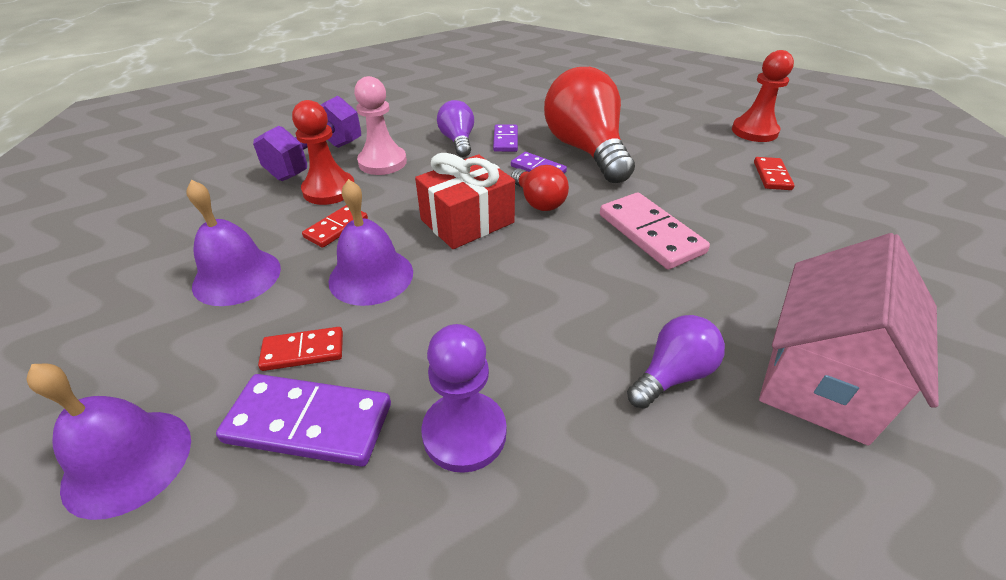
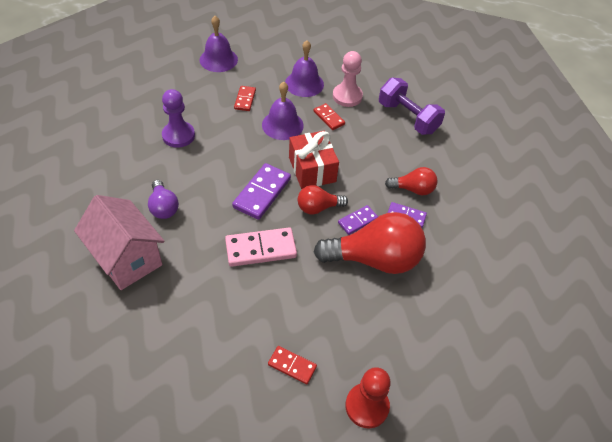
camera: 105 degrees right, 10 degrees up
purple domino [216,374,391,467] -> purple domino moved to [232,163,291,220]
red pawn [292,100,355,205] -> none
pink pawn [354,76,407,175] -> pink pawn moved to [333,51,363,107]
purple light bulb [437,100,474,157] -> red light bulb [385,167,438,195]

